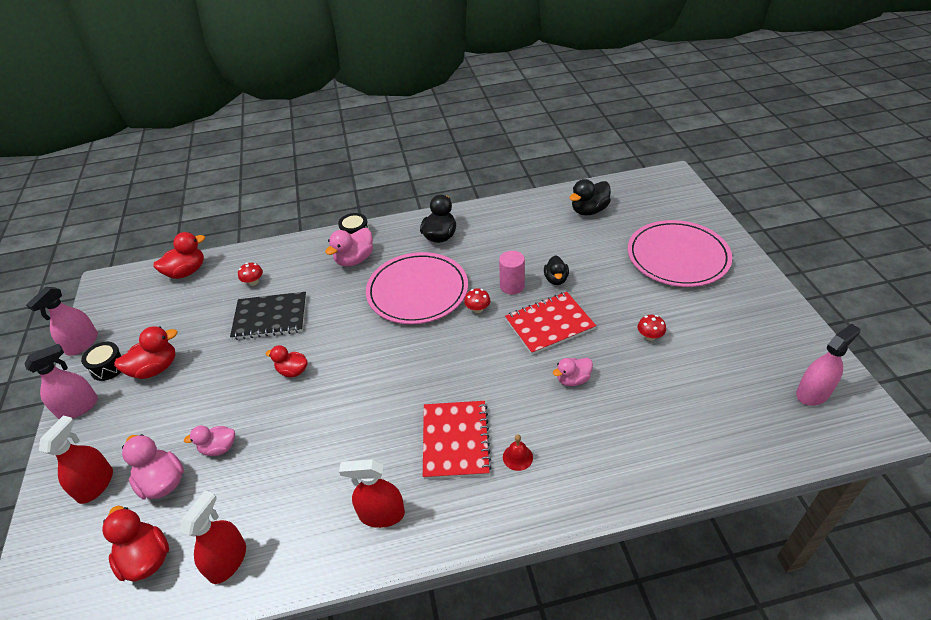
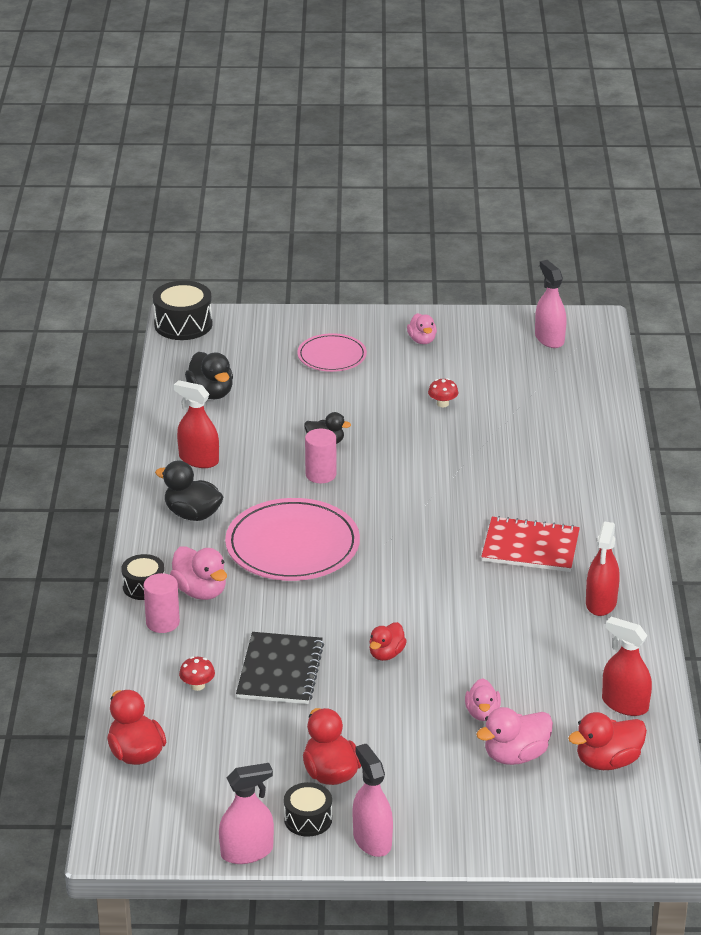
camera: 80 degrees left, 10 degrees down
pink spray bottle [26,287,98,356] -> pink spray bottle turned 60 degrees counterclockwise [219,763,274,864]
red spray bottle [39,416,113,504] -> red spray bottle moved to [174,380,219,468]
red mushroom [464,288,490,313] -> none
red bell [503,434,533,471] -> none
red notebook [505,292,596,355] -> none
pink duck [553,358,593,386] -> pink duck moved to [407,313,437,344]
pink plate [628,220,732,287] -> pink plate [297,333,367,372], size x0.58
none -> pink cylinder [144,573,180,633]
none -> black drum [153,281,213,340]

